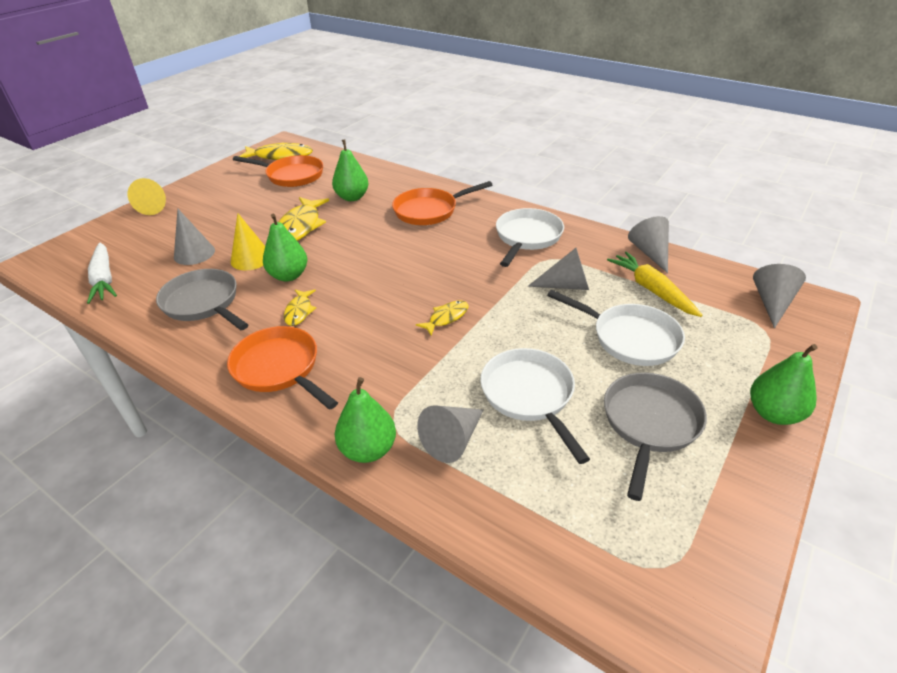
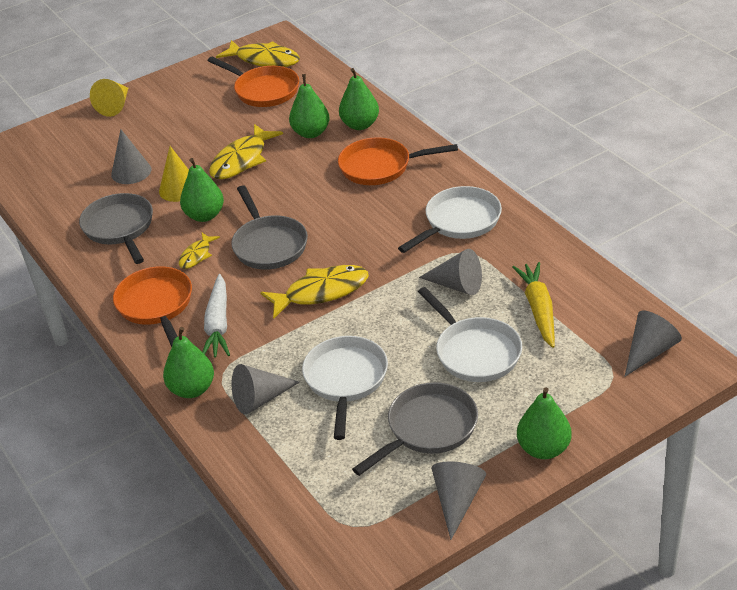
camera: 25 degrees right, 0 degrees up
white carrot [87,242,117,304] -> white carrot moved to [202,274,230,358]
yellow fish [416,300,469,335] -> yellow fish [260,265,369,319], size x1.83
grey cone [628,216,669,273] -> grey cone moved to [431,462,486,540]
none -> grey pan [231,185,308,270]
none -> green pear [339,68,379,130]

